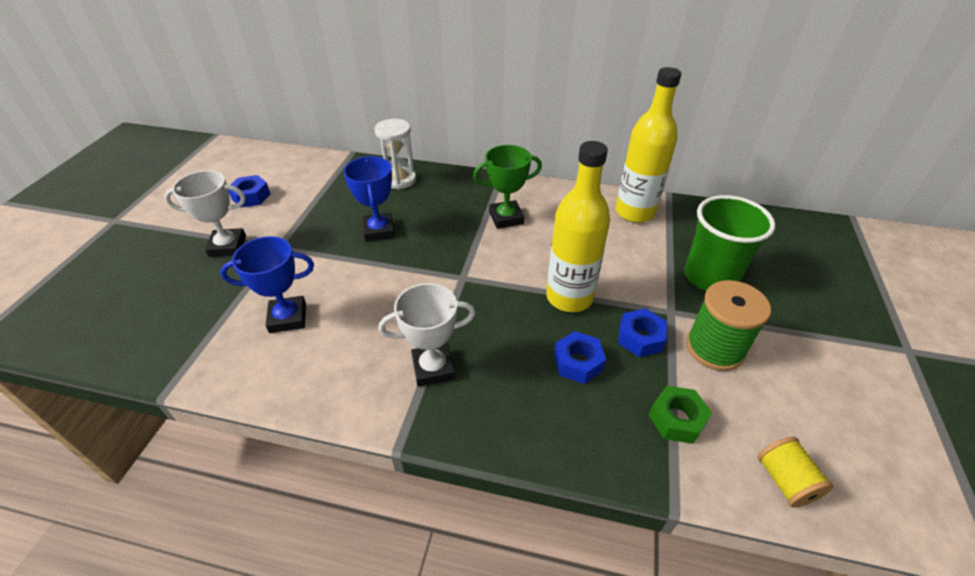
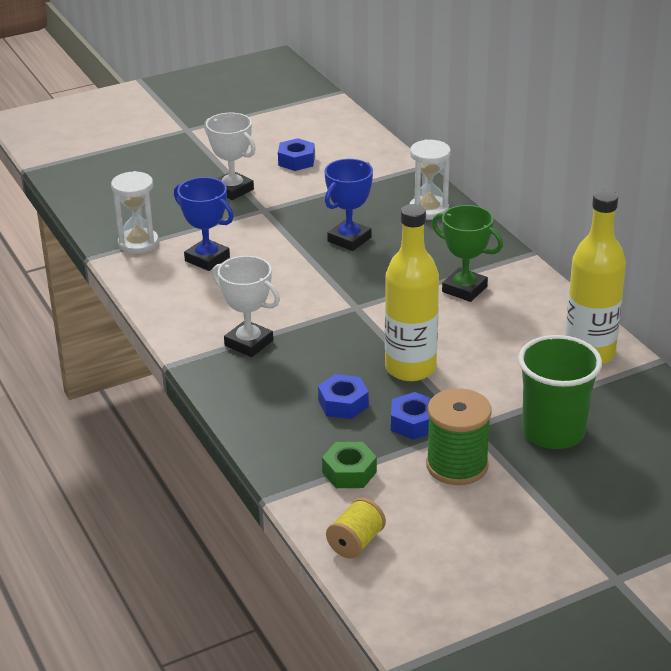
camera: 50 degrees right, 10 degrees down
none -> white hourglass [111,171,159,254]

